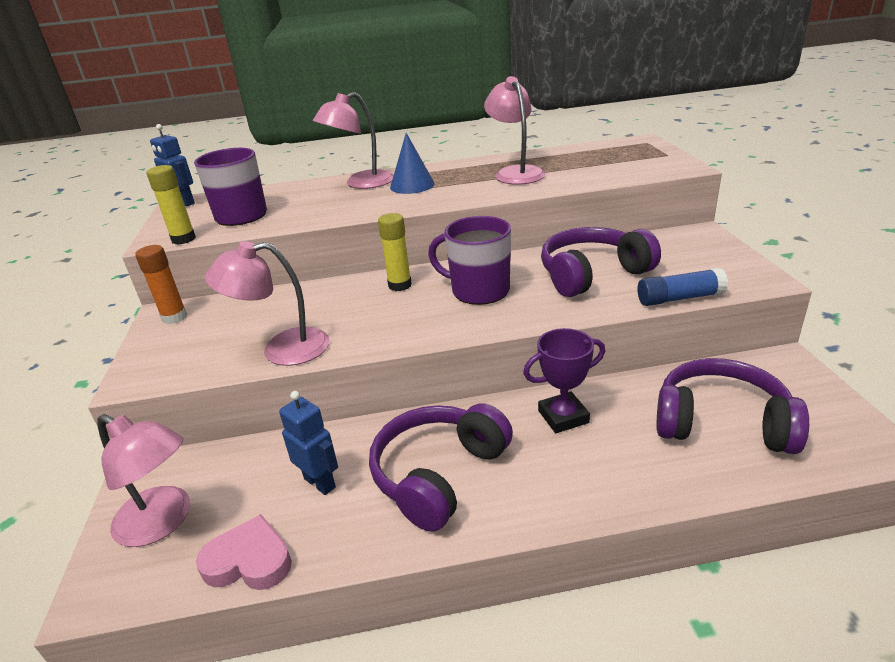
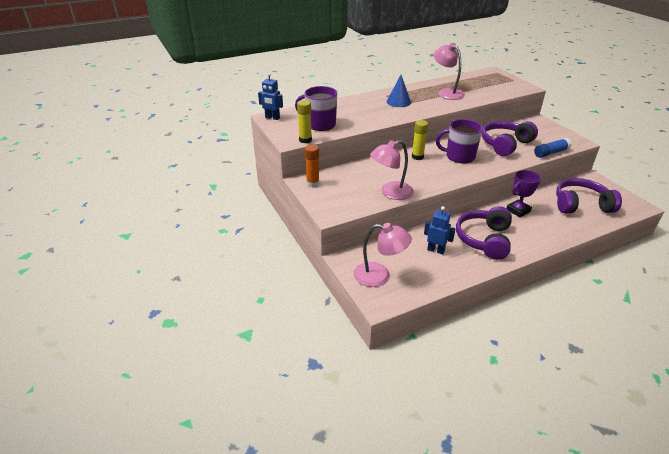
camera: 20 degrees left, 5 degrees up
pink heart [196,514,292,590] -> none
pink lamp [313,92,394,189] -> none

